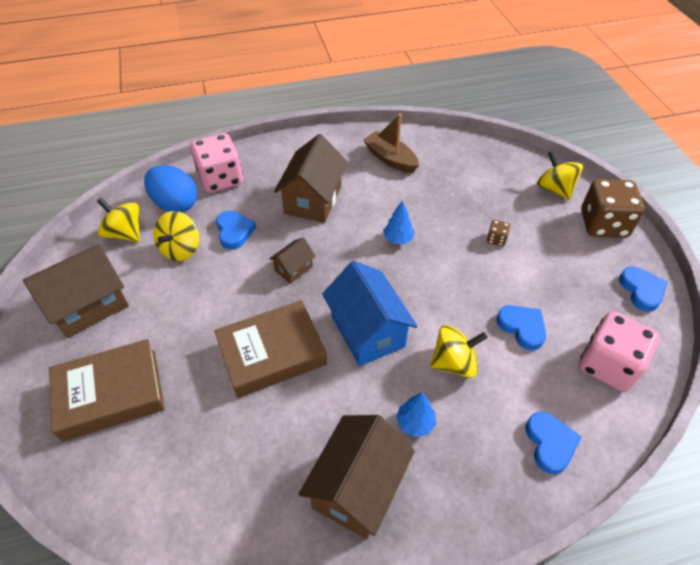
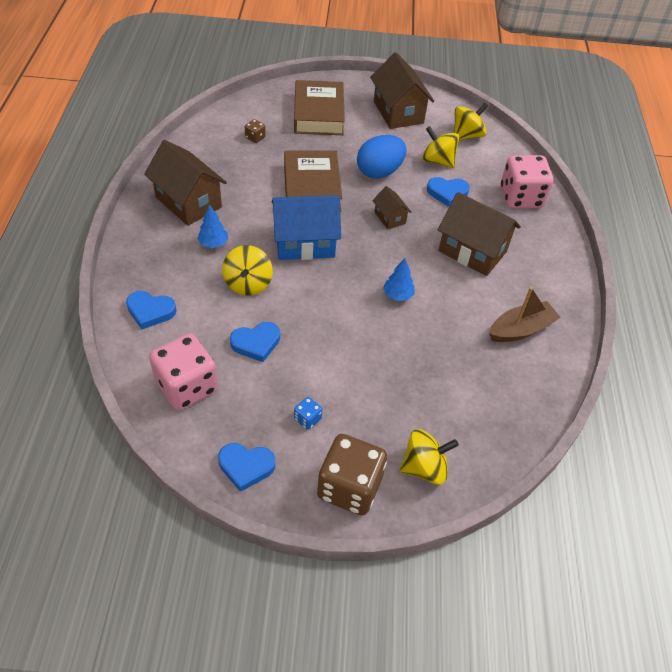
camera: 105 degrees right, 0 degrees up
blue egg [144,165,197,213] -> blue egg moved to [357,135,407,179]
brown dice [487,220,510,246] -> brown dice moved to [245,119,266,143]
none -> blue dice [294,397,322,430]

